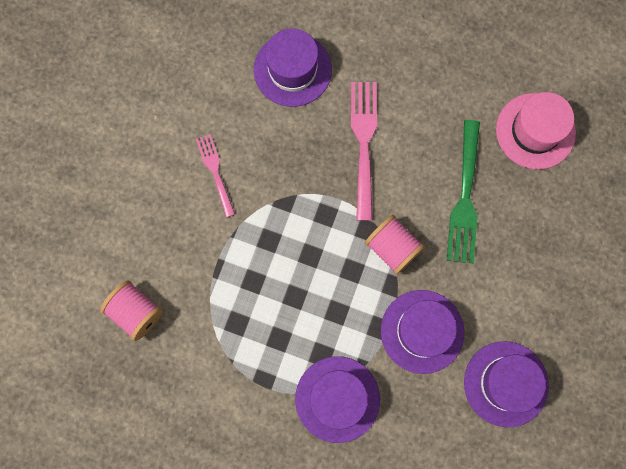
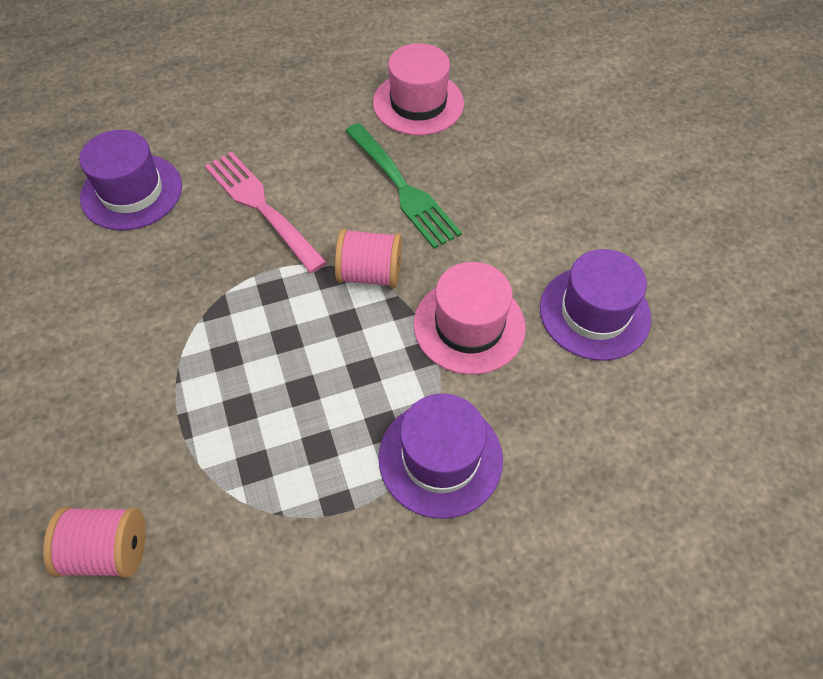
camera: 40 degrees left, 20 degrees down
pink fork [196,134,235,217] -> none
purple hat [381,290,464,374] -> pink hat [414,262,526,375]

